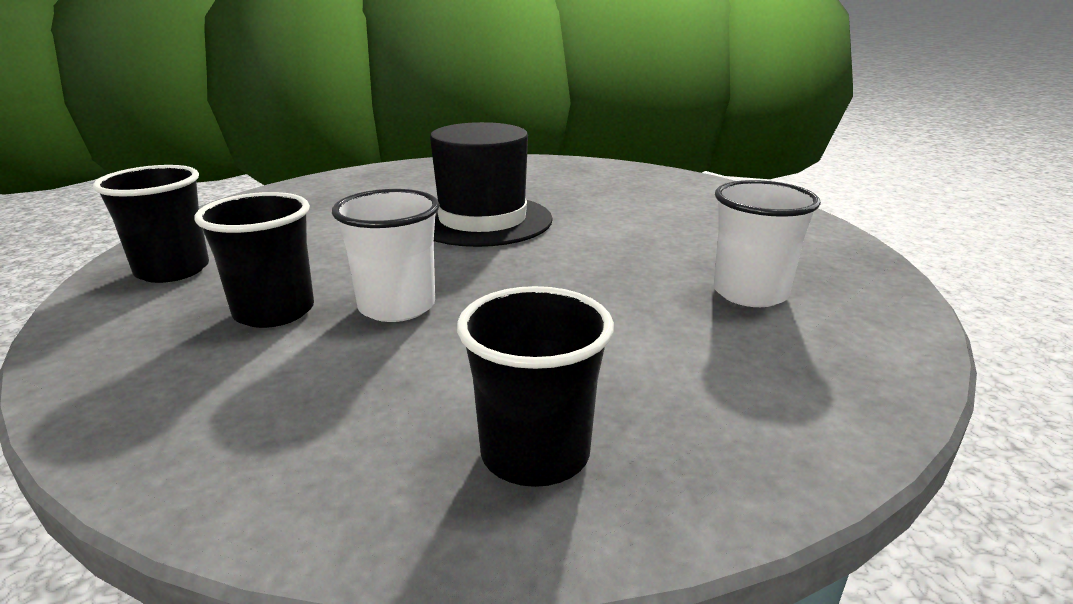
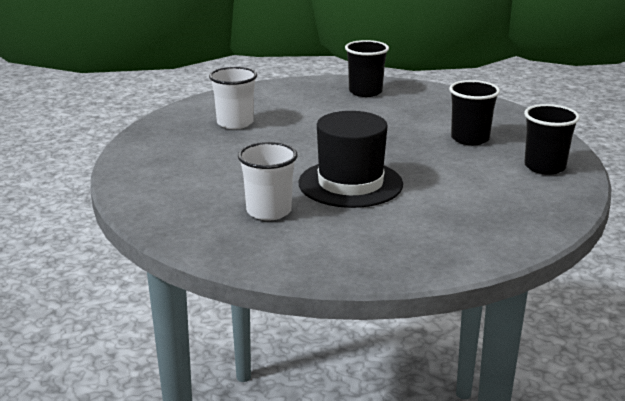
camera: 165 degrees left, 0 degrees up
white cup [332,189,440,322] -> white cup moved to [238,142,298,220]

